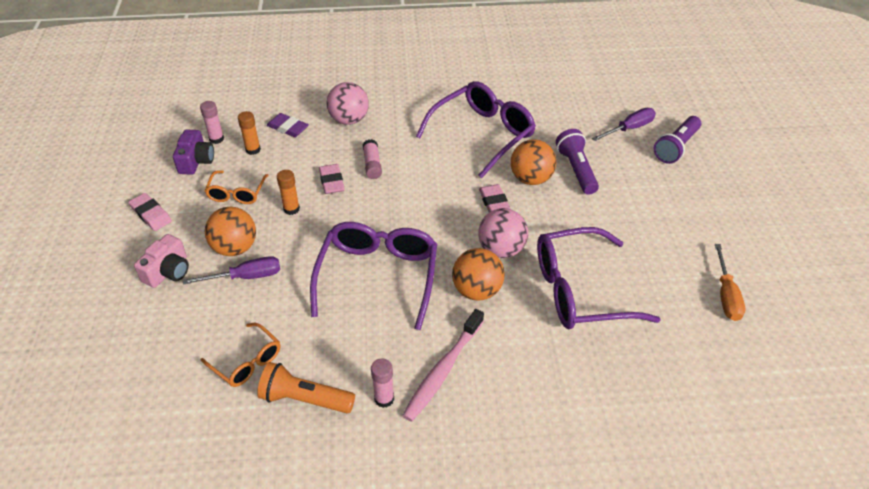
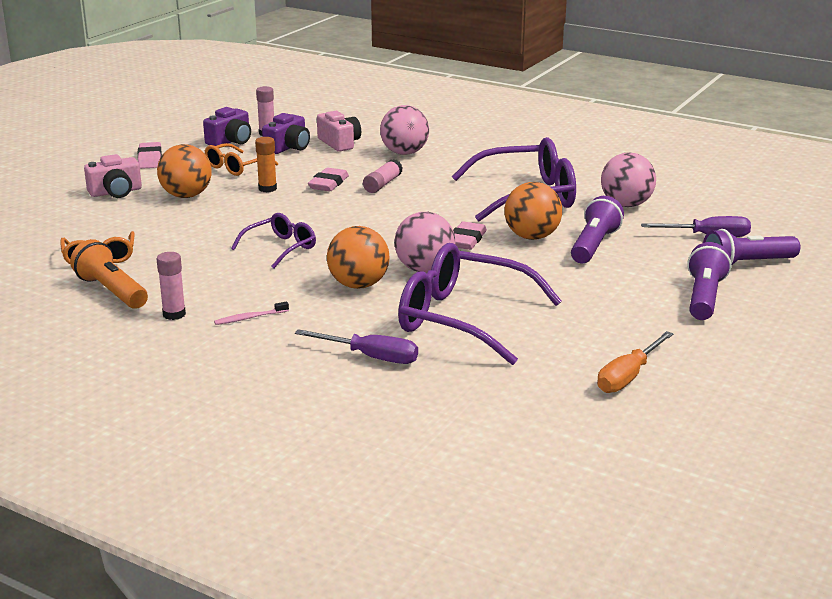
camera: 35 degrees right, 20 degrees down
purple screwdriver [183,256,280,285] -> purple screwdriver moved to [295,329,418,364]
orange glue stick [238,111,261,155] -> purple camera [262,113,310,154]
purple eraser [267,113,309,137] -> pink camera [317,111,361,152]
purple glasses [310,222,437,330] -> purple glasses [231,213,316,268], size x0.53
pink toothbrush [402,309,484,422] -> pink toothbrush [214,301,289,325], size x0.46
none -> pink ball [601,152,656,207]
none -> purple flashlight [687,242,731,320]

